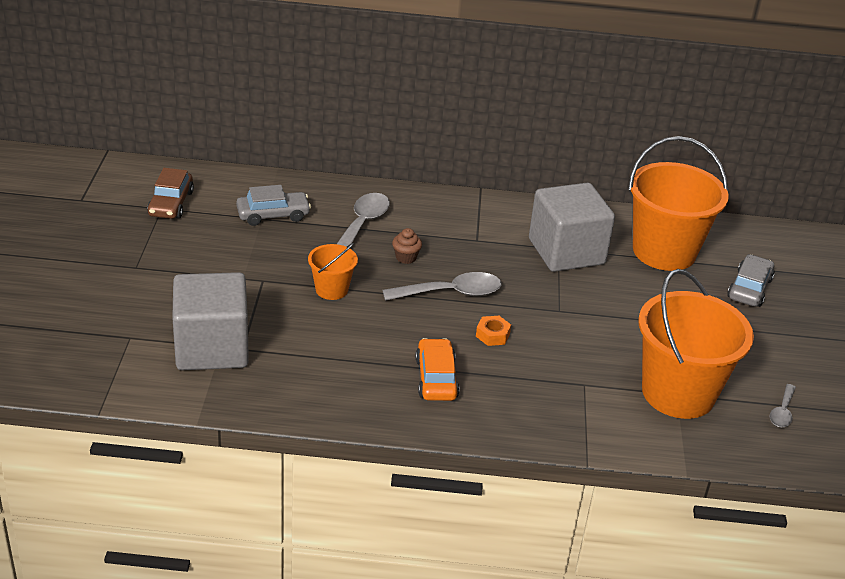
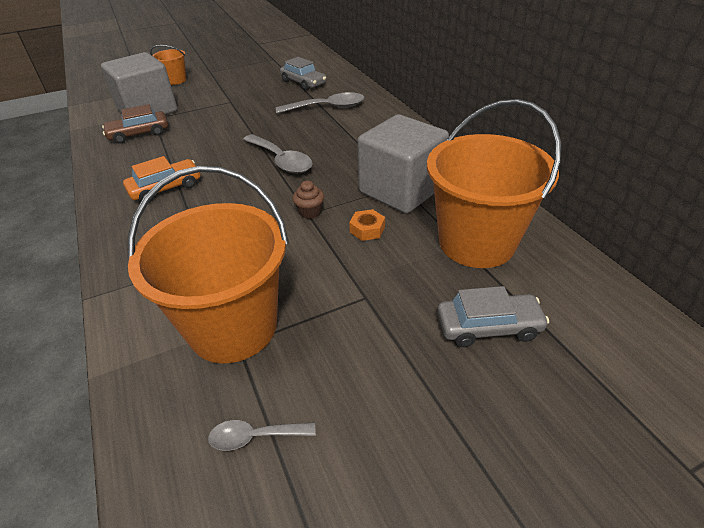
camera: 65 degrees right, 5 degrees up
brown car [147,168,194,219] -> brown car moved to [102,104,168,144]
orange bucket [308,243,358,300] -> orange bucket moved to [150,45,186,85]
brown cupcake [392,228,422,264] -> brown cupcake moved to [293,181,324,219]
orange nut [476,316,511,346] -> orange nut moved to [349,209,385,241]

